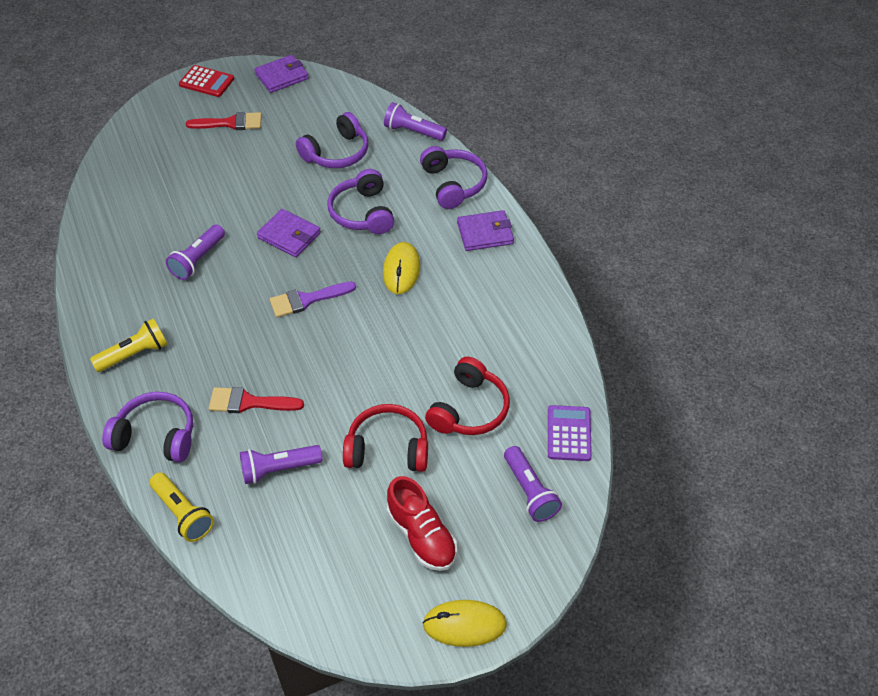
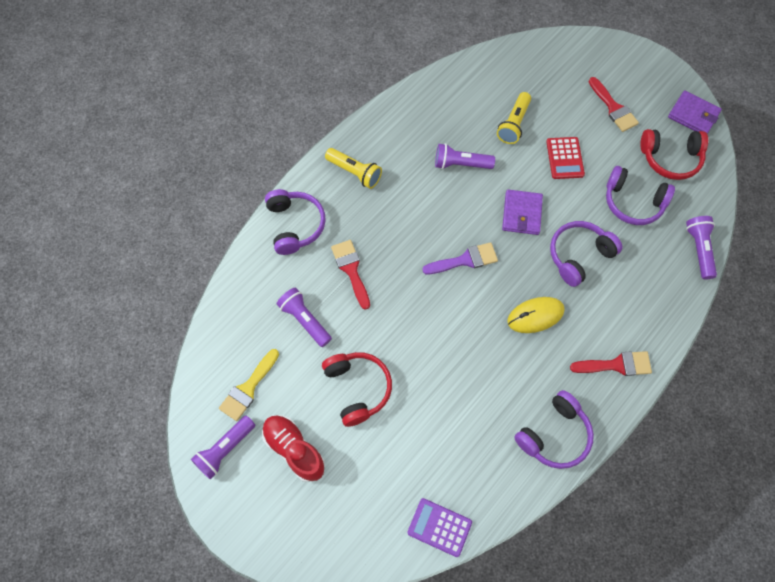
camera: 65 degrees right, 15 degrees up
yellow flashlight [149,472,214,542] -> yellow flashlight moved to [497,92,531,144]
red calculator [179,65,234,97] -> red calculator moved to [546,137,585,179]
purple brush [270,282,356,318] -> purple brush turned 120 degrees clockwise [422,242,498,274]
red shoe [387,476,457,571] -> red shoe turned 105 degrees clockwise [262,415,325,482]
purple headphones [420,146,487,209] -> purple headphones moved to [514,390,594,469]
yellow mouse [423,600,507,647] -> none
red headphones [425,357,510,435] -> red headphones moved to [640,129,708,180]
purple wallet [457,210,514,251] -> red brush [570,351,652,376]
purple flashlight [504,446,562,522] -> purple flashlight moved to [191,416,255,479]
purple calculator [548,405,592,461] -> purple calculator turned 135 degrees counterclockwise [407,498,472,557]
none -> yellow brush [219,349,279,421]

